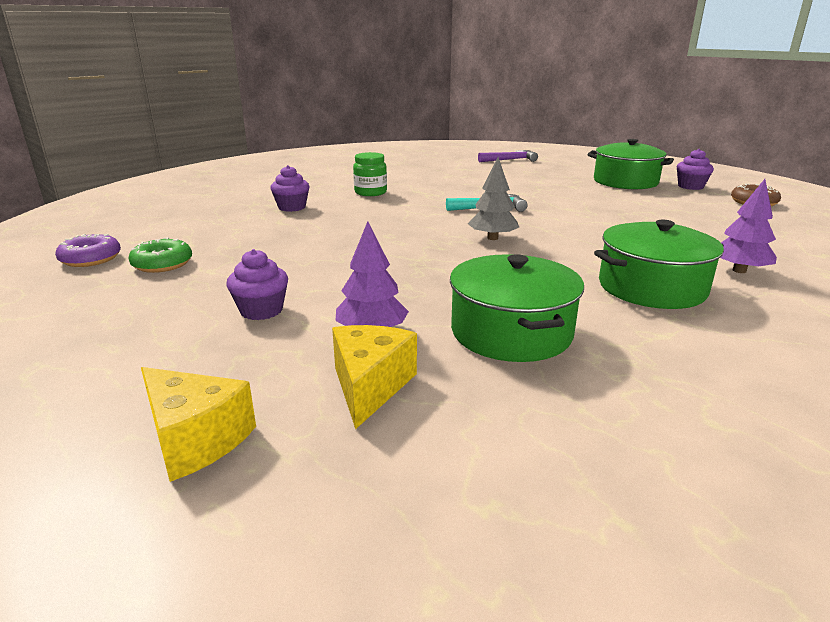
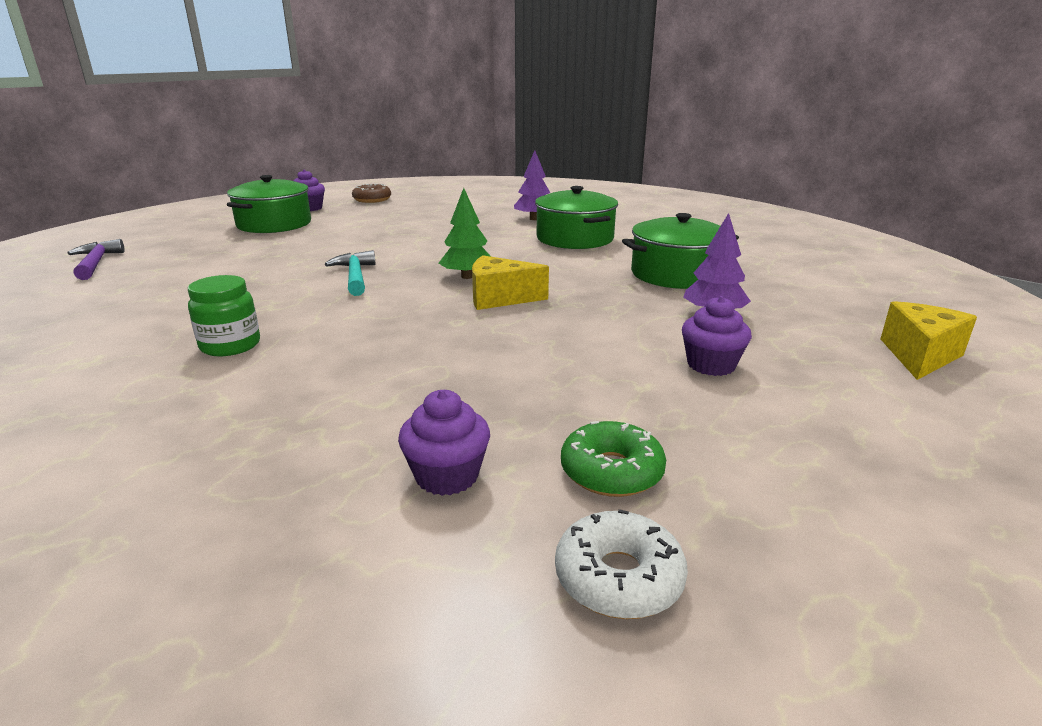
camera: 95 degrees left, 0 degrees up
purple donut [55,234,121,267] -> white donut [555,509,688,619]
purple cupcake [270,165,310,212] -> purple cupcake moved to [398,390,490,496]
yellow cheese [332,325,417,430] -> yellow cheese moved to [472,255,549,310]
grey tree [468,157,519,240] -> green tree [438,188,491,279]

